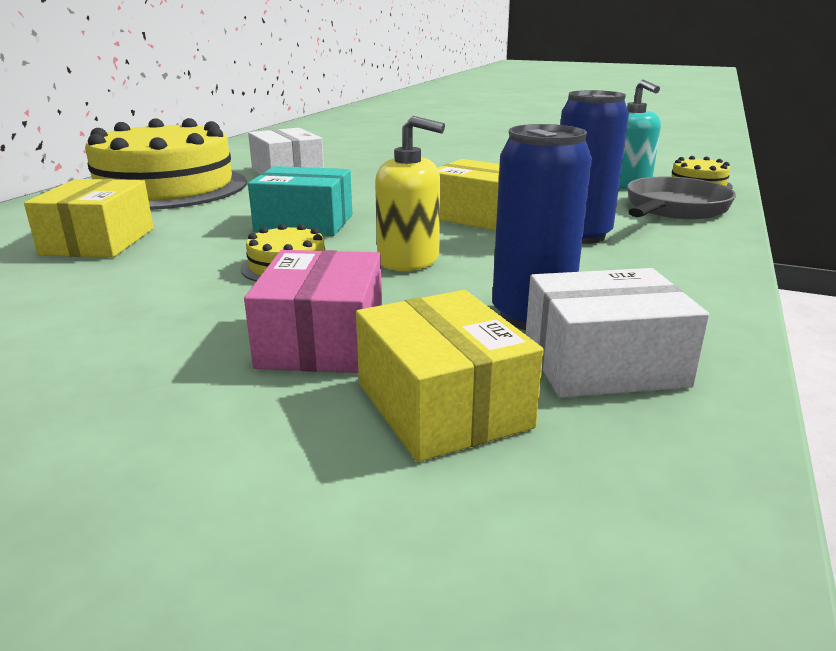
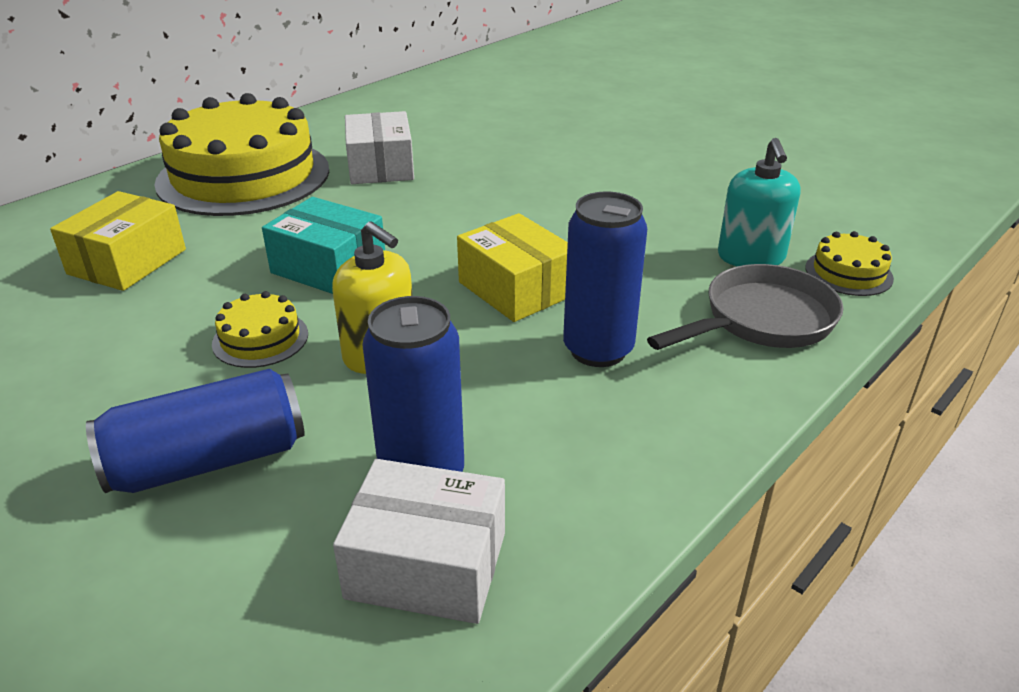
camera: 20 degrees right, 10 degrees up
pink box [244,250,382,373] -> blue can [86,369,305,493]
yellow box [356,290,544,462] -> none

